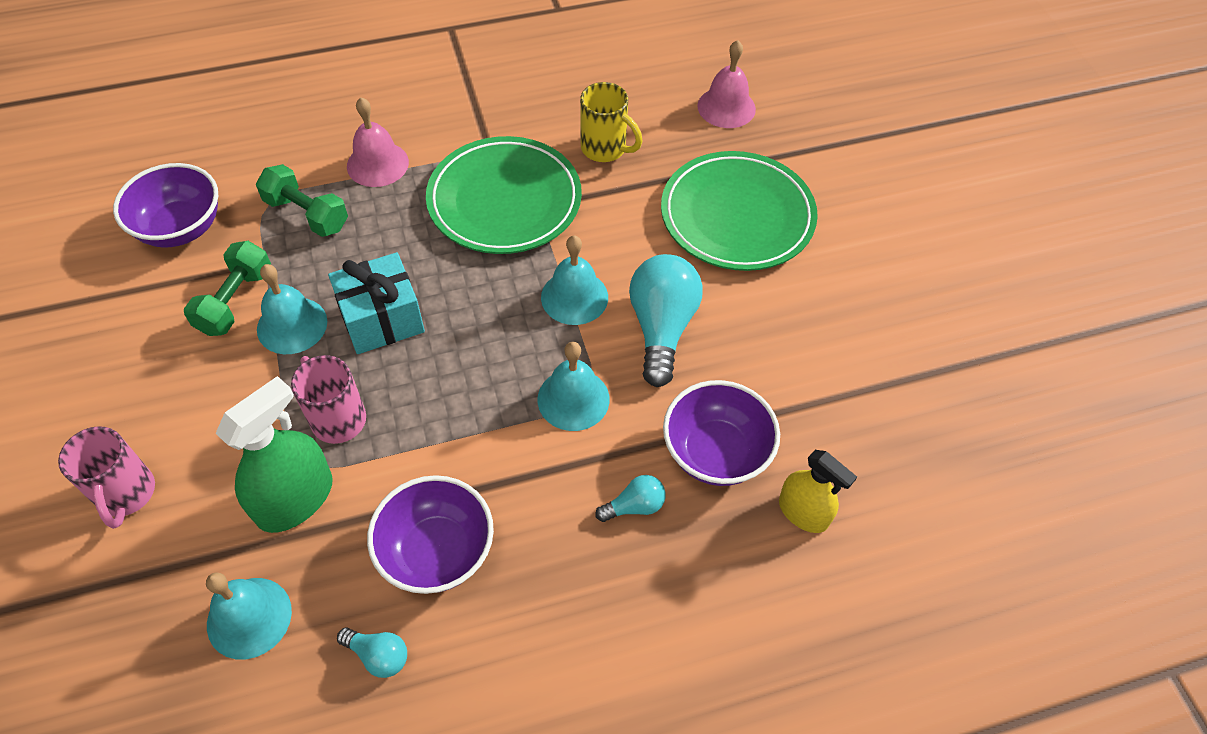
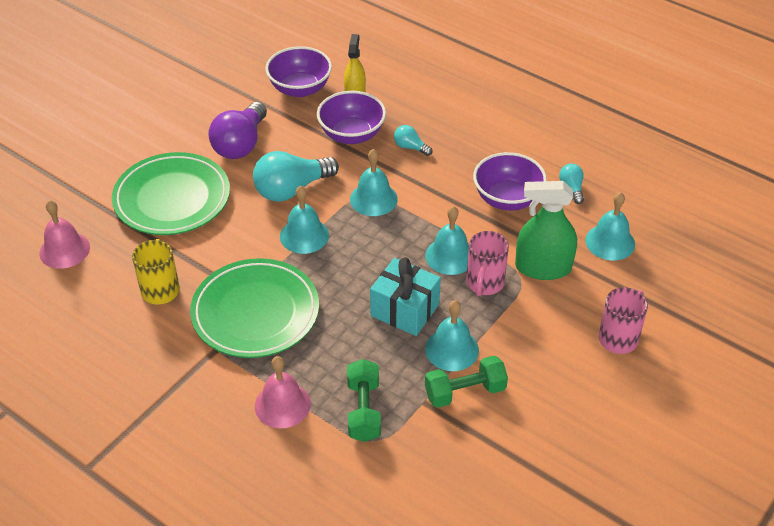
camera: 125 degrees left, 10 degrees down
purple bowl [113,163,218,248] -> purple bowl moved to [265,46,332,97]
none -> purple light bulb [208,102,267,159]
none -> turquoise bell [425,206,469,275]

